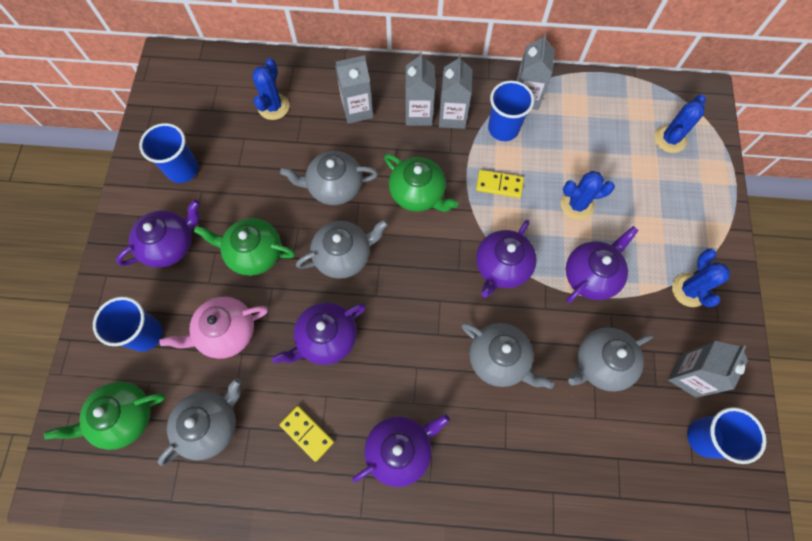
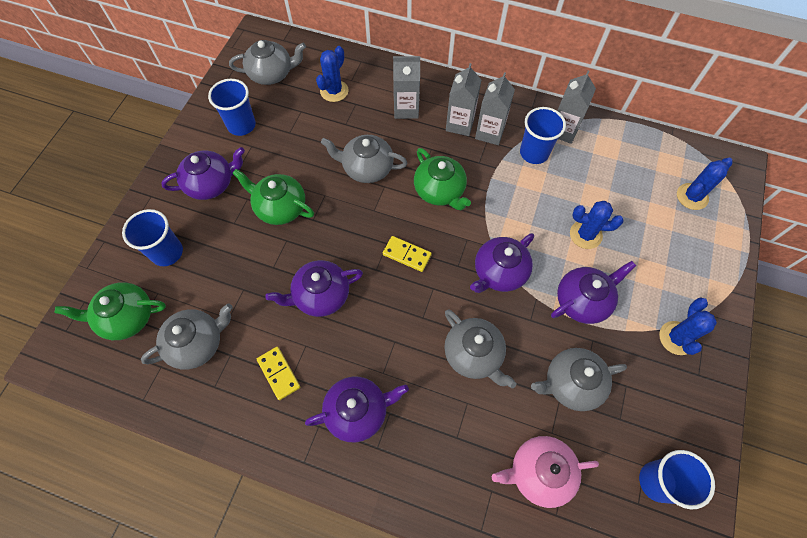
camera: 15 degrees right, 5 degrees down
pink teapot [160,297,268,359] -> pink teapot moved to [492,436,599,508]
grey teapot [296,219,388,279] -> grey teapot moved to [229,40,306,85]
yellow domino [476,170,524,198] -> yellow domino moved to [383,236,432,272]
grey carton [668,341,748,398] -> none

